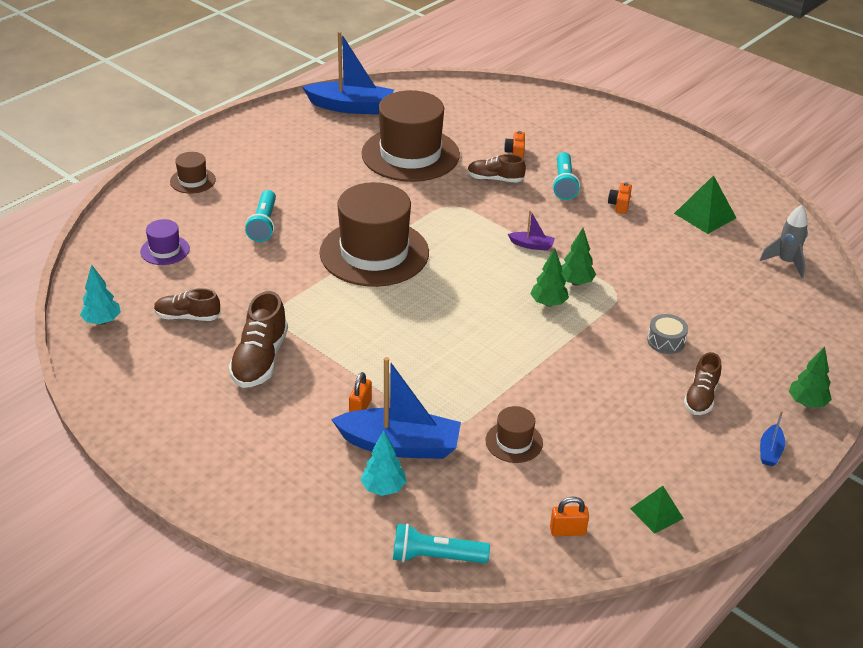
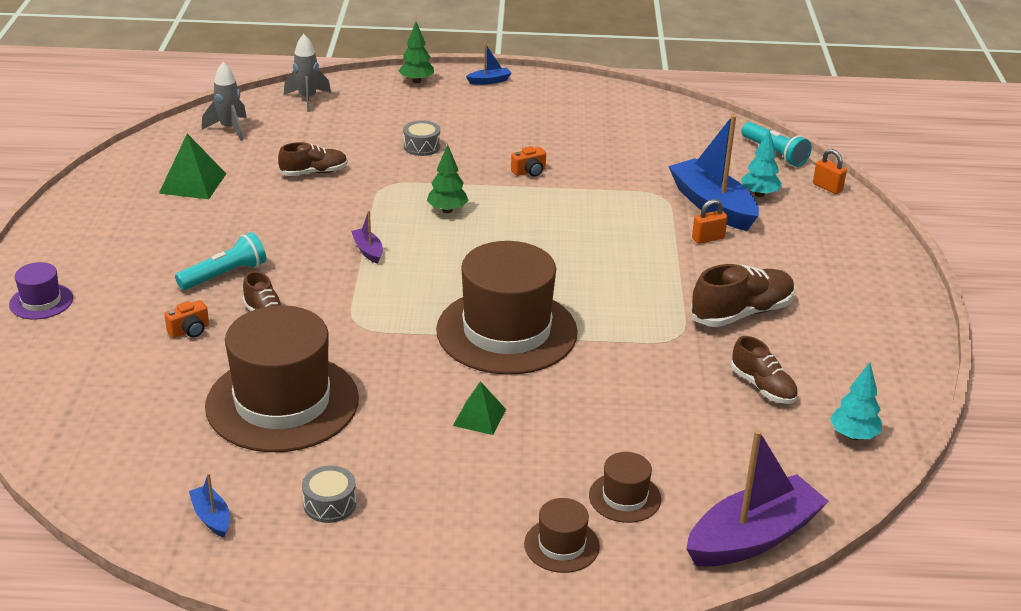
camera: 130 degrees left, 5 degrees down
purple hat [140,219,190,265] -> purple hat moved to [9,262,73,320]
turquoise flashlight [245,190,276,242] -> none
blue boat [302,31,394,115] -> blue boat [189,473,230,538], size x0.44
brown hat [485,406,543,463] -> brown hat moved to [589,452,661,523]
orange padlock [550,497,589,536] -> orange padlock moved to [813,149,847,194]
green tree [561,228,596,285] -> none
orange camera [608,182,632,214] -> orange camera moved to [511,146,546,177]
green pyramid [630,486,684,534] -> green pyramid moved to [453,381,506,435]
brown shoe [684,352,721,415] -> brown shoe moved to [278,142,348,176]
none -> grey rocket [284,34,331,112]
none -> grey drum [302,465,356,523]
none -> purple boat [686,430,829,567]

